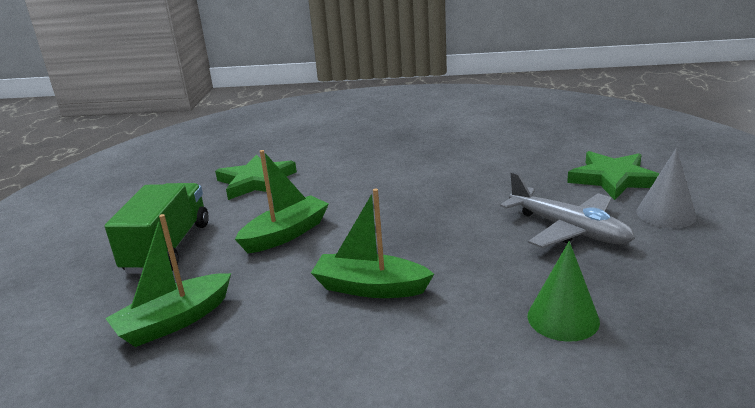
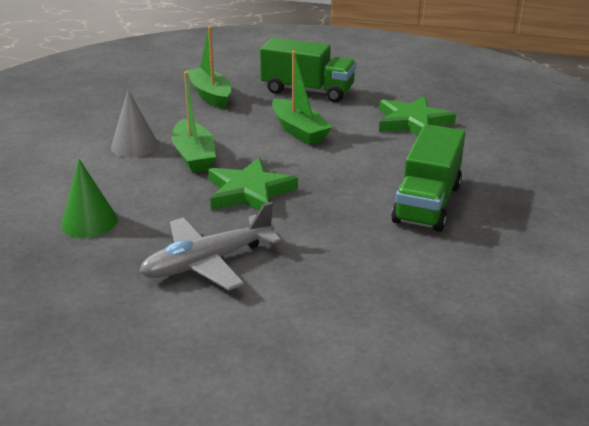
camera: 100 degrees right, 5 degrees up
green boat [311,188,434,298] -> green boat turned 135 degrees clockwise [171,71,216,173]
green star [567,151,659,200] -> green star moved to [208,158,298,211]
grey cone [636,148,697,228] -> grey cone moved to [111,90,159,157]
none -> green truck [391,124,465,232]

